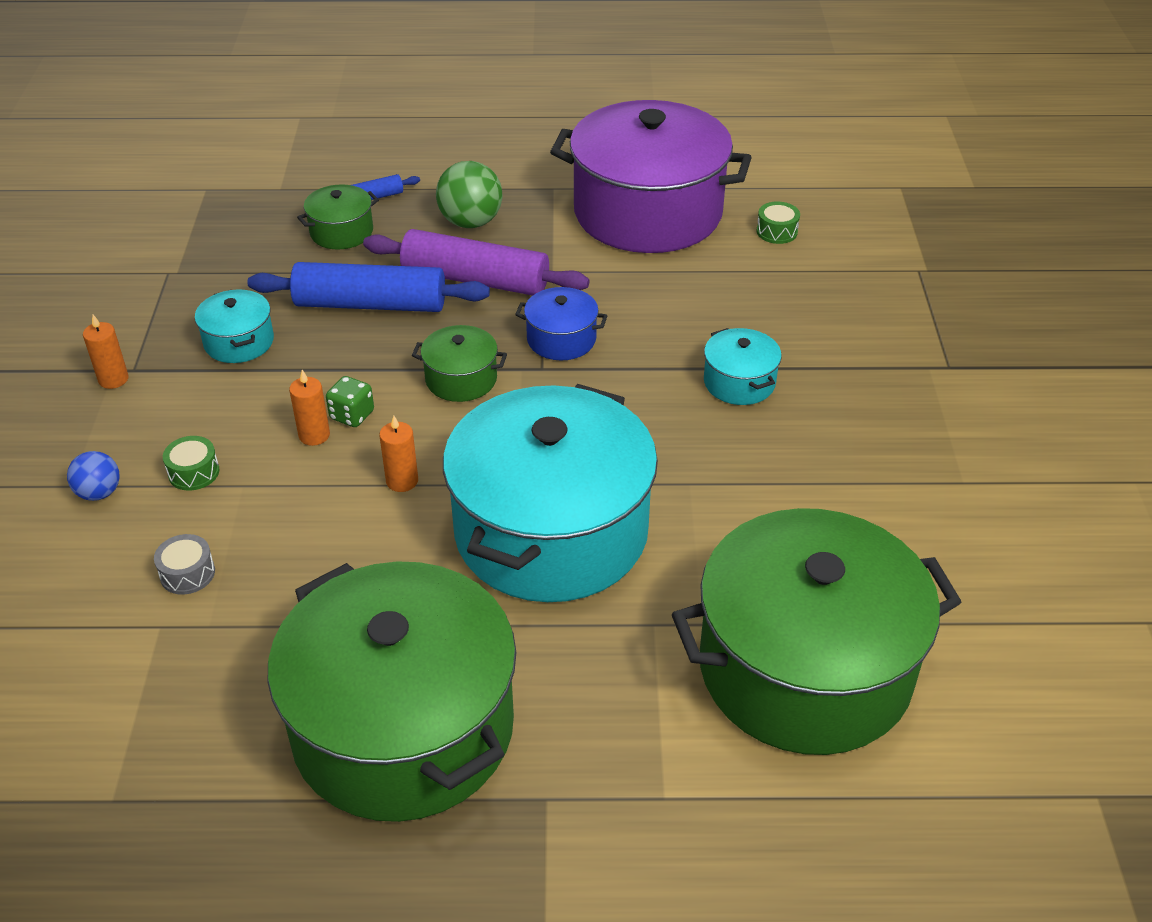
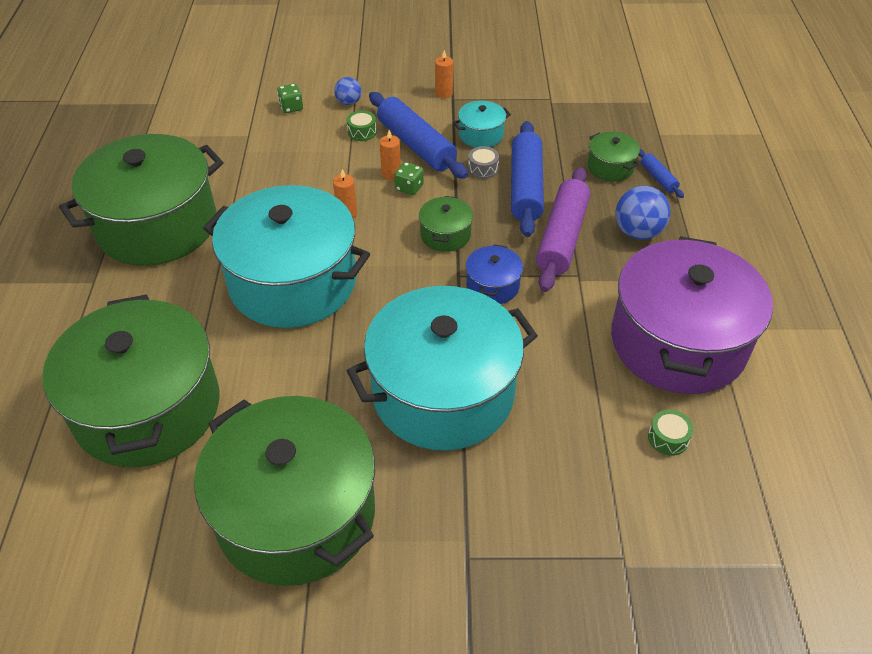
camera: 90 degrees right, 5 degrees up
grey drum [154,534,215,594] -> grey drum moved to [468,146,499,179]
green ball [436,161,503,228] -> blue ball [615,186,671,240]
turquoise pot [704,328,782,405] -> turquoise pot [347,286,538,450], size x2.40
none -> green pot [194,396,375,586]
none -> green dice [277,84,303,113]
none -> blue rolling pin [369,92,468,179]

